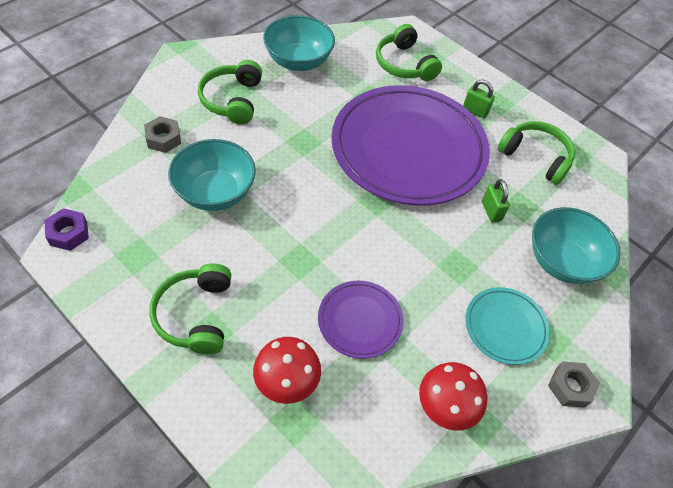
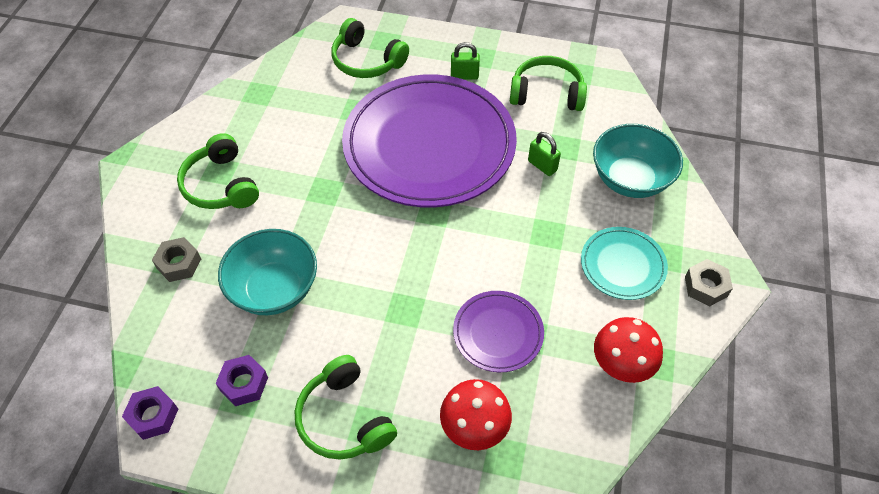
camera: 25 degrees left, 0 degrees up
turquoise bowl [263,15,335,71] -> none
none -> purple nut [215,355,268,406]

